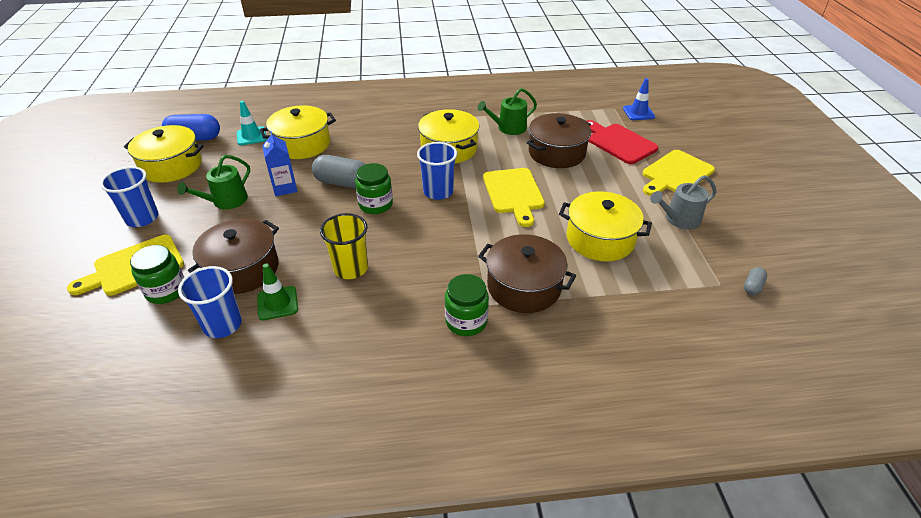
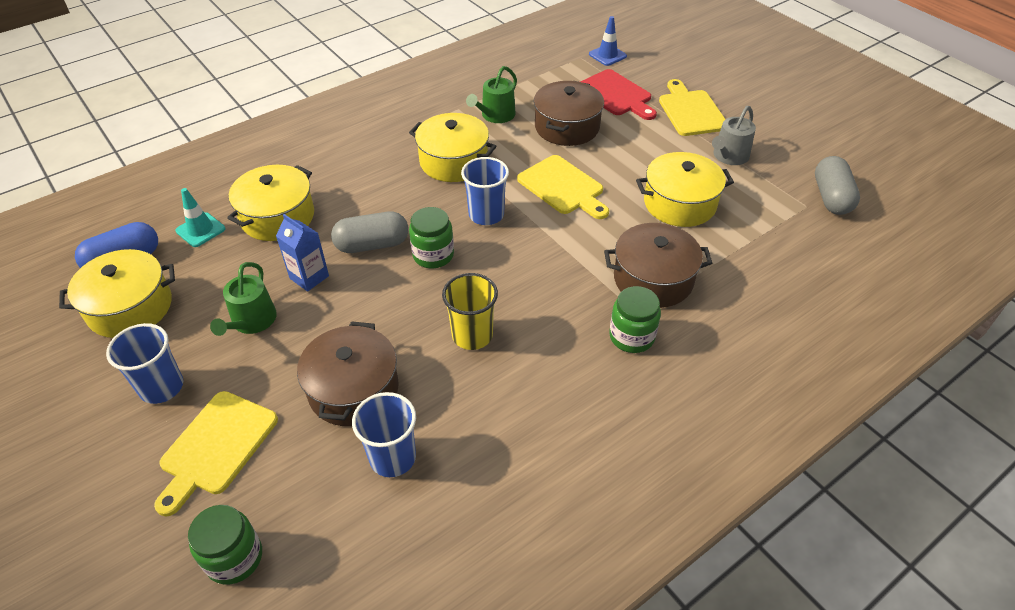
camera: 30 degrees left, 5 degrees up
green jar [130,245,185,304] -> green jar moved to [188,505,262,585]
green traffic cone [257,263,298,320] -> none
red cutting board [587,120,658,164] -> red cutting board turned 150 degrees counterclockwise [580,69,657,120]
yellow cutting board [643,150,715,196] -> yellow cutting board turned 150 degrees clockwise [659,79,725,136]
grey capsule [744,267,767,295] -> grey capsule [815,156,860,215], size x2.06

